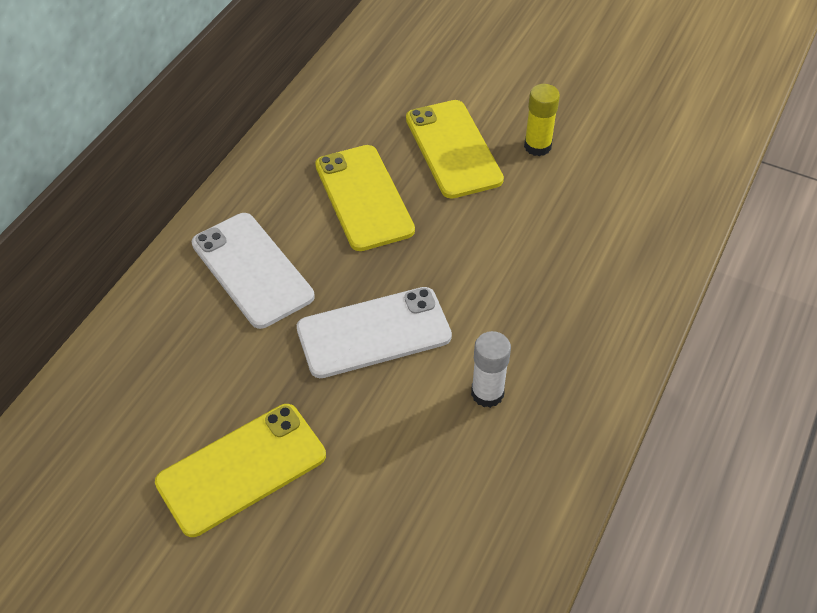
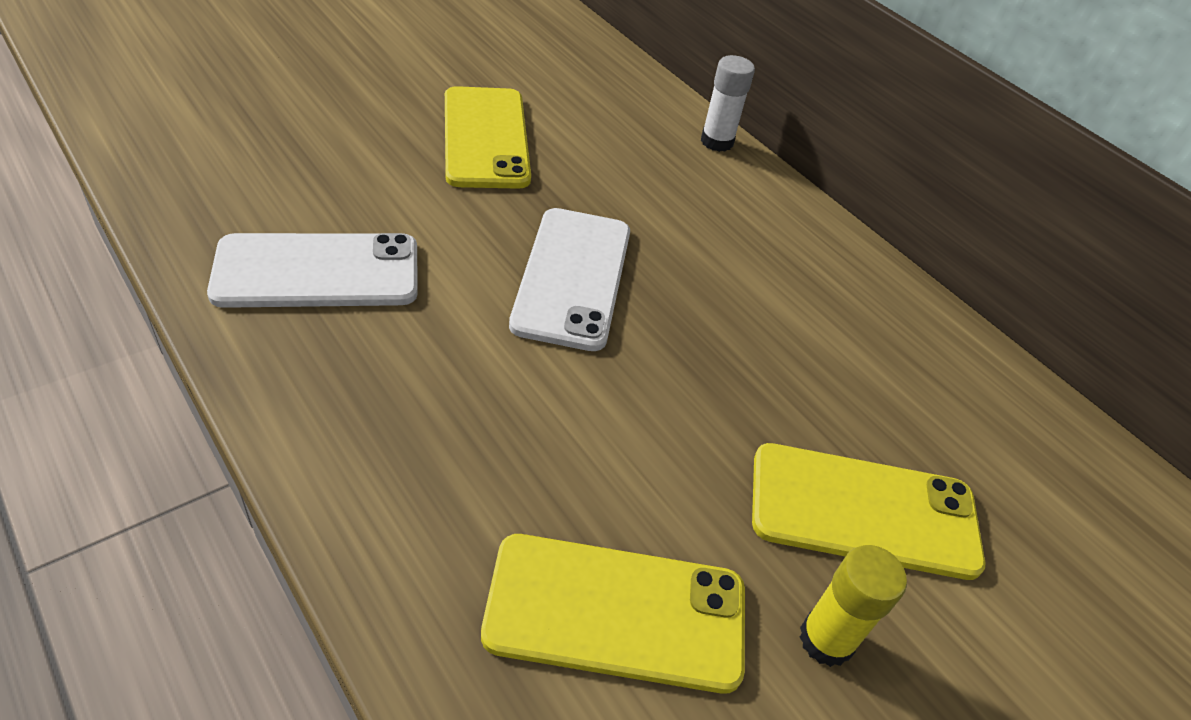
camera: 110 degrees right, 5 degrees down
white phone [192,213,315,329] -> white phone moved to [207,233,417,308]
yellow phone [315,145,415,251] -> yellow phone moved to [481,534,745,694]
white glue stick [471,331,511,408] -> white glue stick moved to [701,55,755,152]

